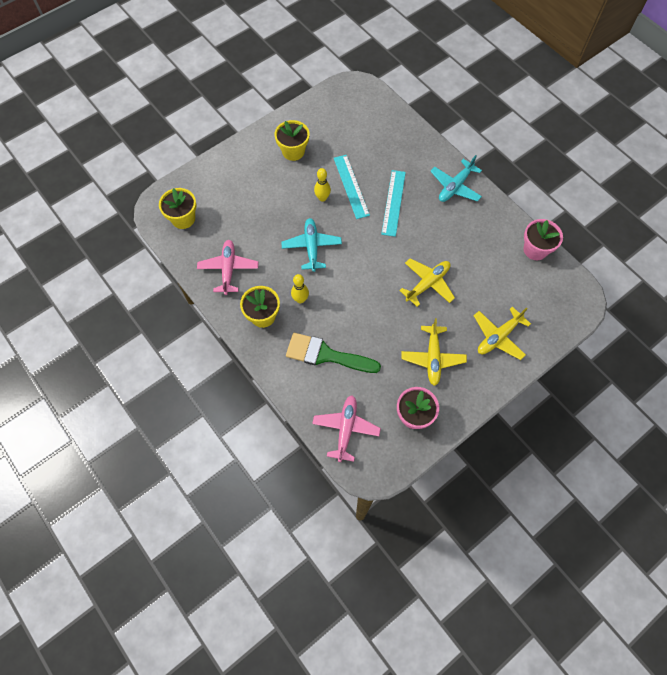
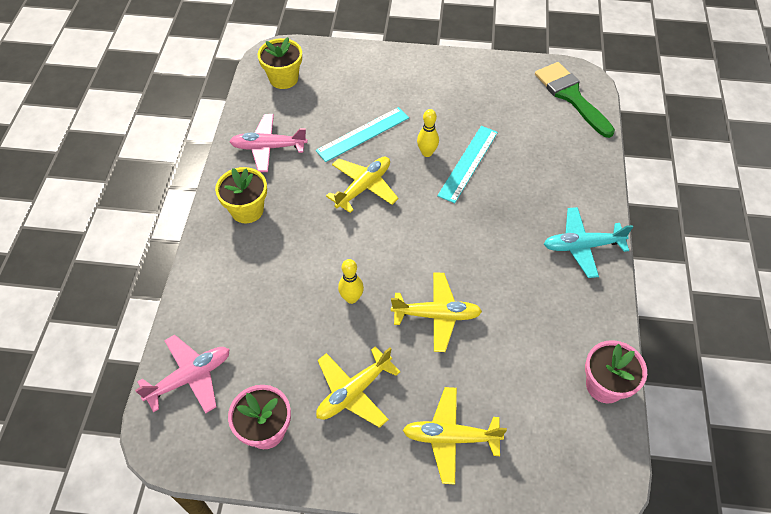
camera: 45 degrees right, 10 degrees down
pink plane [197,240,258,295] -> pink plane turned 135 degrees counterclockwise [229,114,308,172]
yellow flower pot [275,120,309,161] -> none
turquoise plane [281,218,342,272] -> yellow plane [326,157,399,213]
green brush [286,333,381,373] -> green brush moved to [535,62,615,138]
yellow bowling pin [291,274,309,303] -> yellow bowling pin moved to [338,259,364,304]
turquoise ruler [381,170,406,237] -> turquoise ruler moved to [316,107,409,162]

